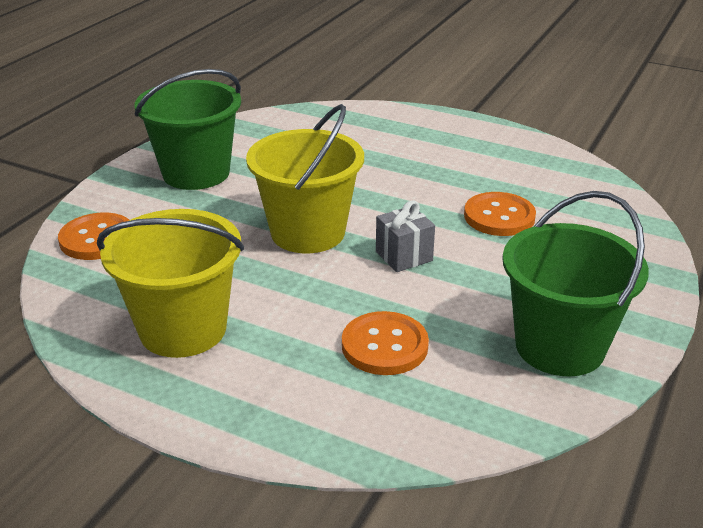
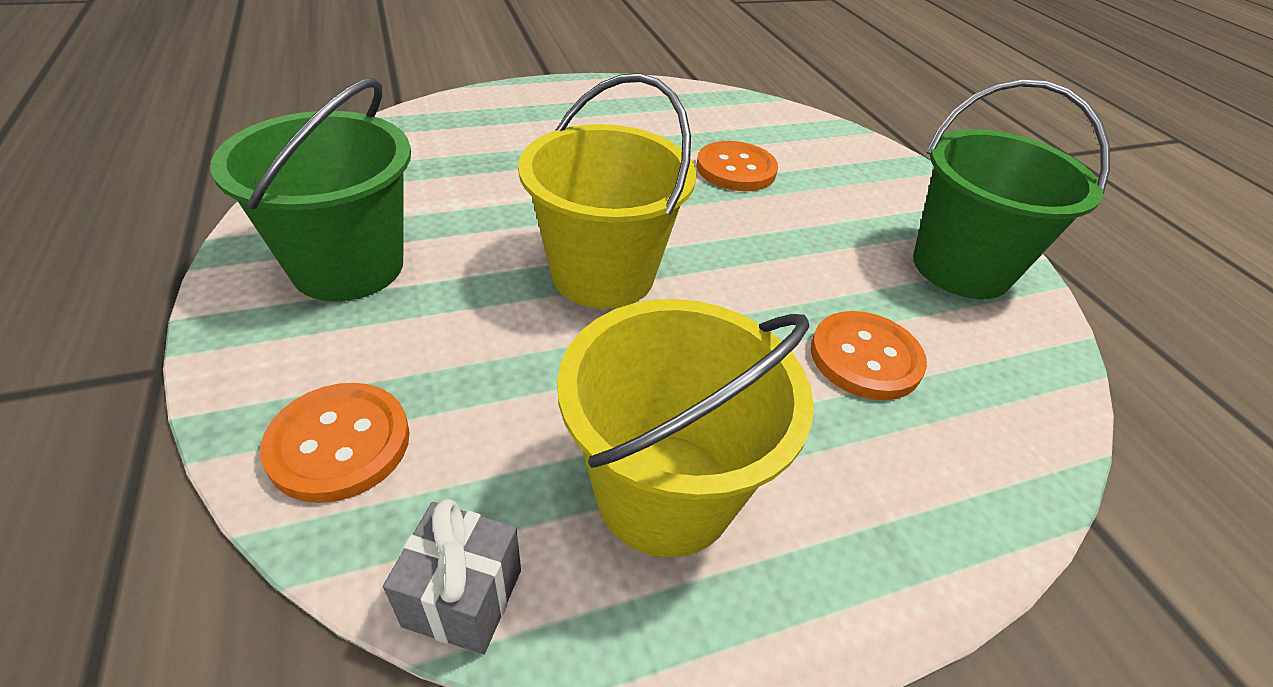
camera: 50 degrees left, 10 degrees up
grey gift [376,200,435,272] -> grey gift moved to [383,499,521,654]

